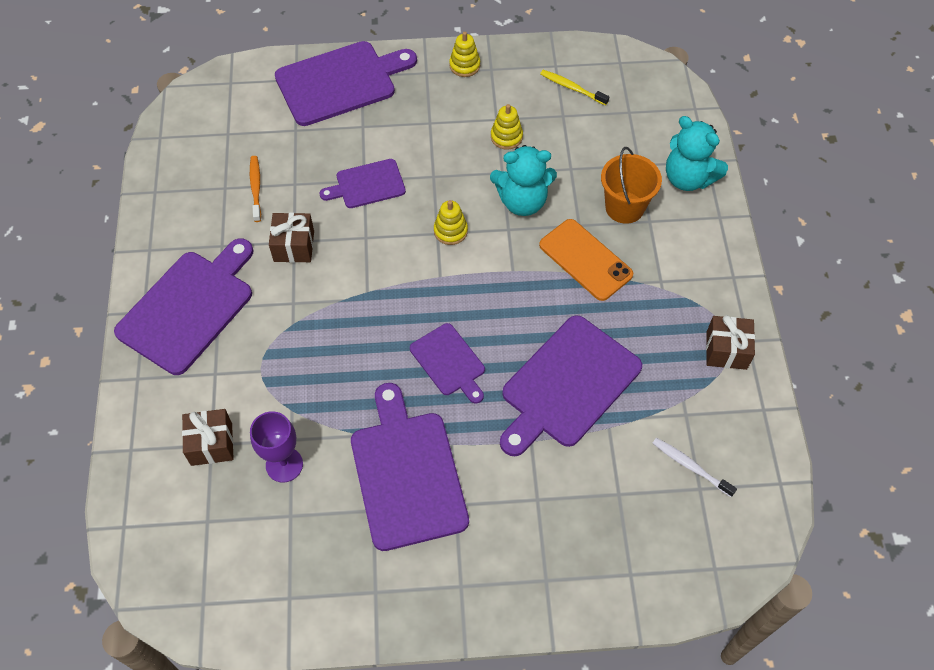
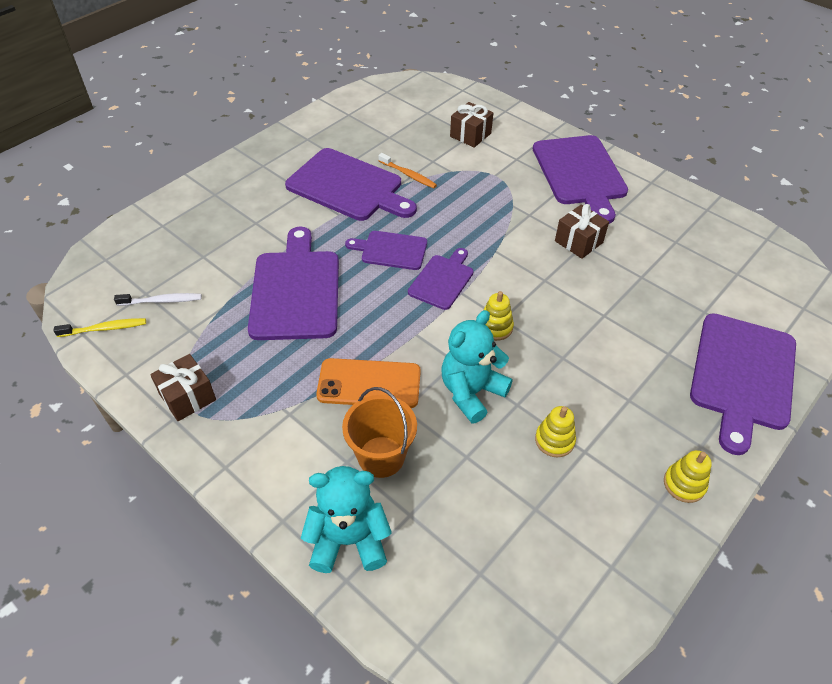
camera: 135 degrees right, 10 degrees down
orange toothbrush [250,156,261,222] -> orange toothbrush moved to [378,153,437,188]
purple goblet [250,411,303,483] -> none
purple cutting board [320,159,406,208] -> purple cutting board moved to [408,248,473,310]
yellow toothbrush [540,70,609,106] -> yellow toothbrush moved to [54,318,146,337]

